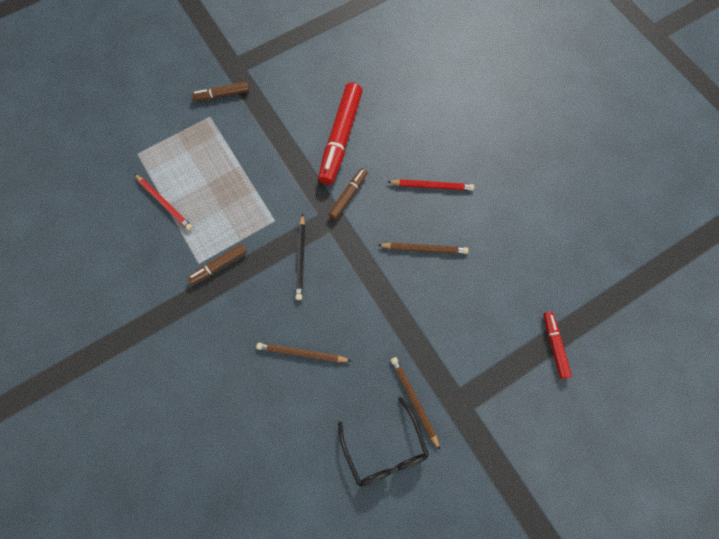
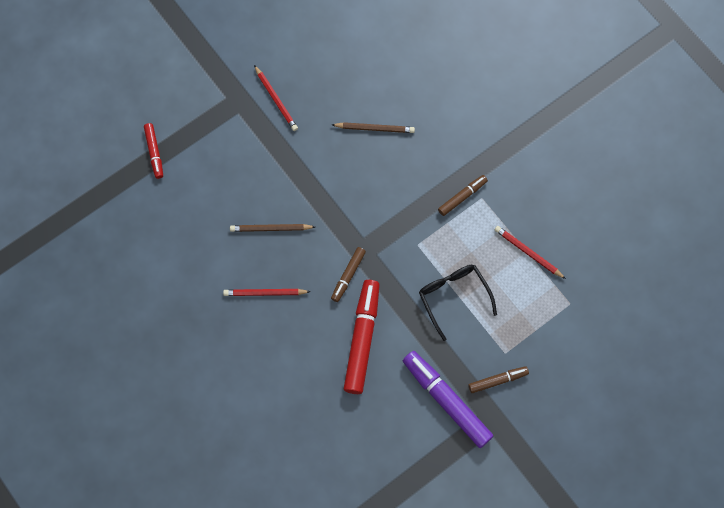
camera: 175 degrees right, 0 degrees up
black pencil [295,214,305,300] -> none
black glasses [338,397,429,487] -> black glasses moved to [419,265,497,341]
brown pencil [390,357,440,450] -> red pencil [254,65,298,131]
none -> purple marker [403,351,493,448]

